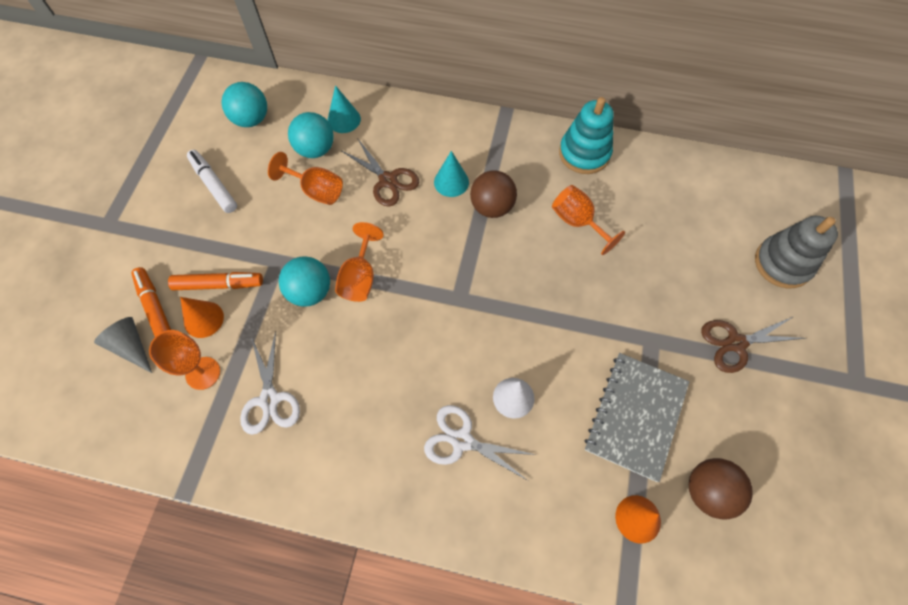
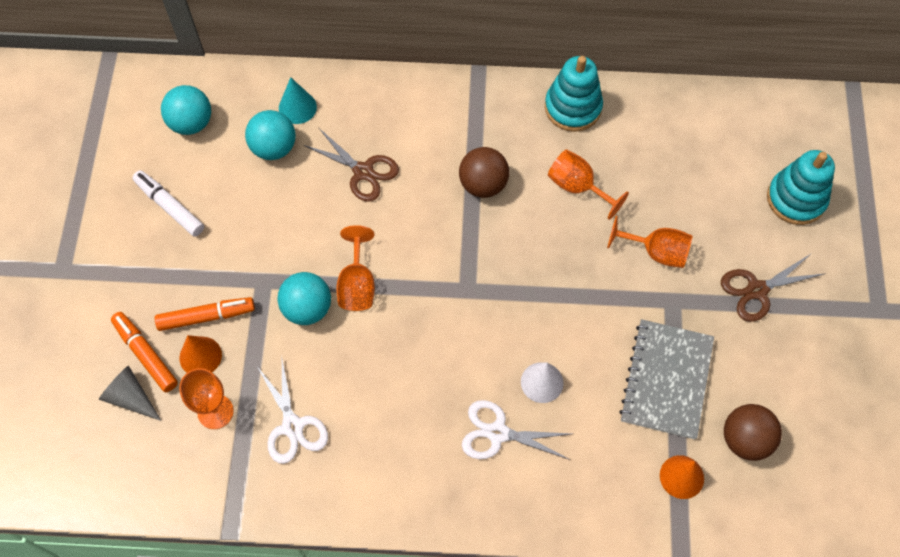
camera: 10 degrees left, 0 degrees up
orange goblet [268,152,343,205] -> orange goblet moved to [607,216,693,268]
turquoise cone [434,151,469,197] -> none
grey stacking toy [755,216,838,289] -> turquoise stacking toy [767,150,835,225]

